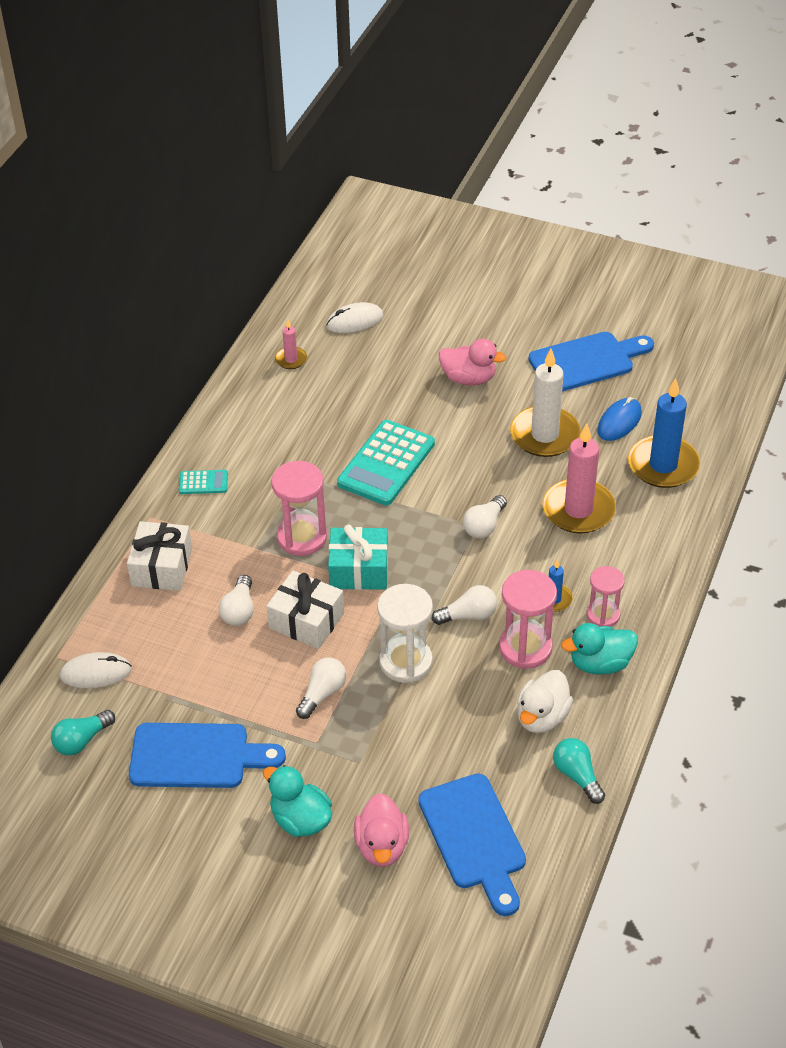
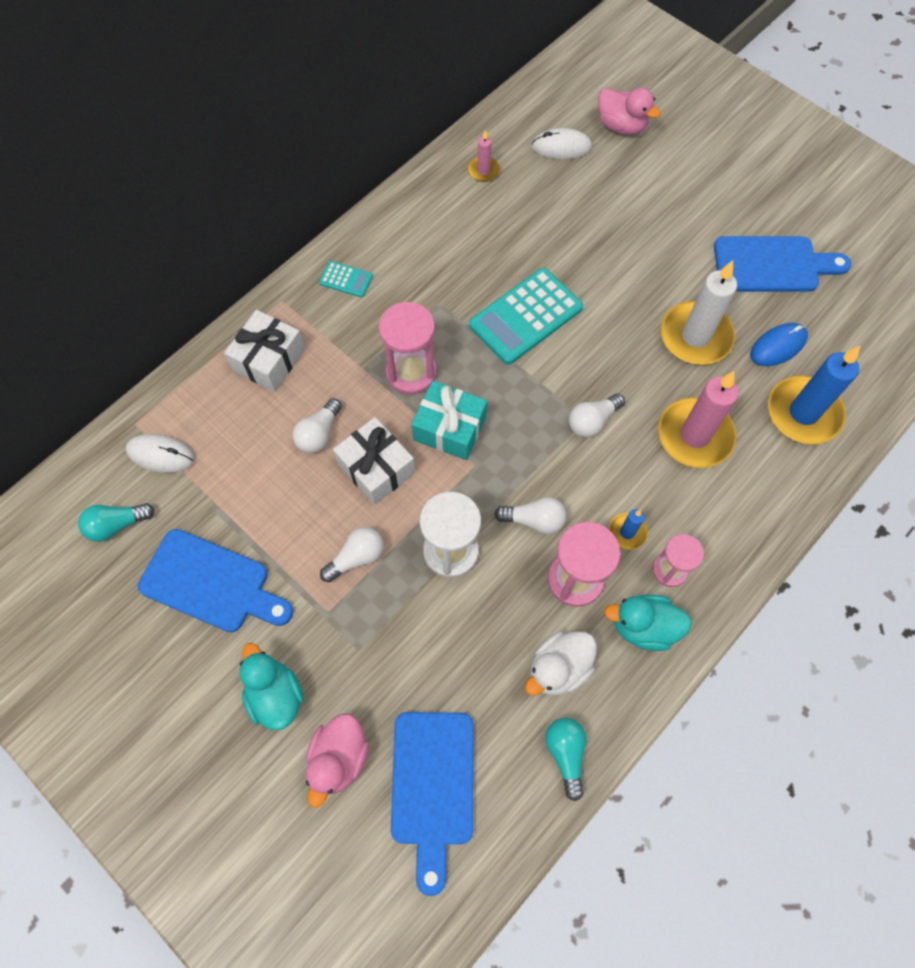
camera: 20 degrees right, 20 degrees up
pink duck [439,339,507,386] -> pink duck moved to [598,88,661,135]

